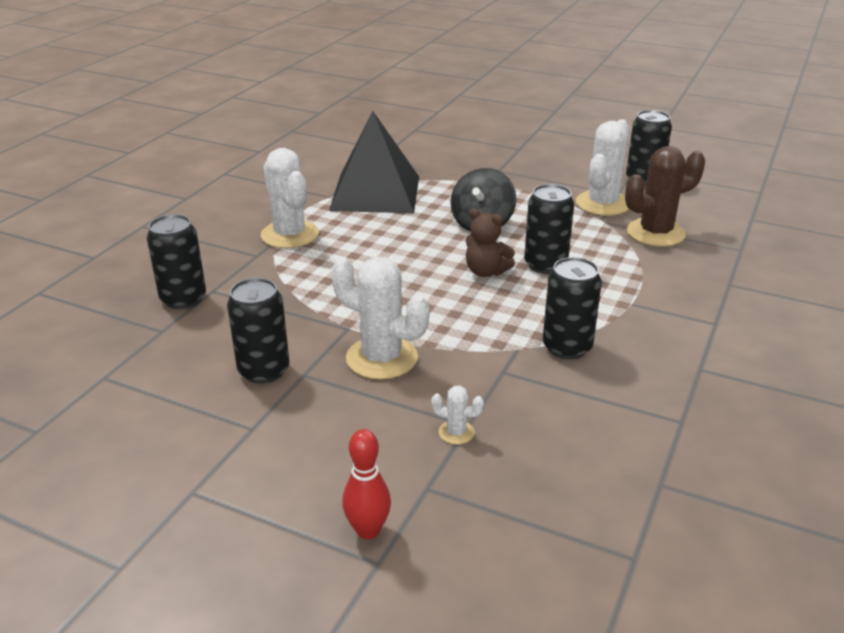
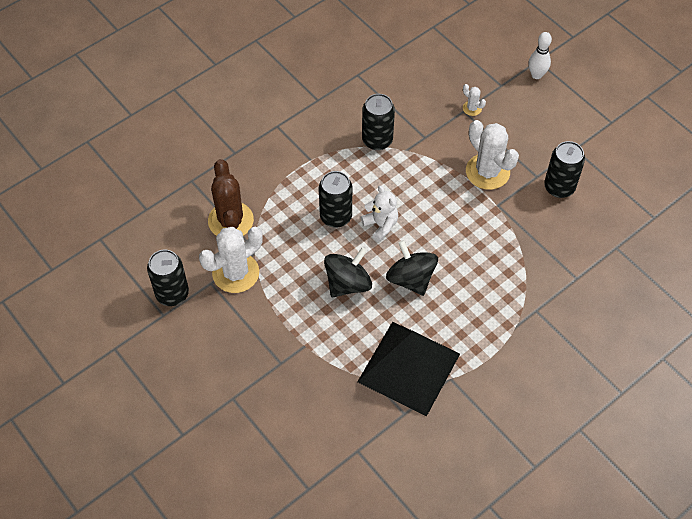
camera: 155 degrees left, 25 degrees up
black can [147,214,206,309] -> none
white cactus [261,148,319,249] -> none
red bowling pin [342,429,391,539] -> white bowling pin [528,32,552,79]
brown teddy bear [466,208,515,277] -> white teddy bear [361,186,398,242]
brown cactus [625,146,705,247] -> brown cactus turned 75 degrees clockwise [208,159,254,236]
none -> black spinning top [386,240,438,296]

